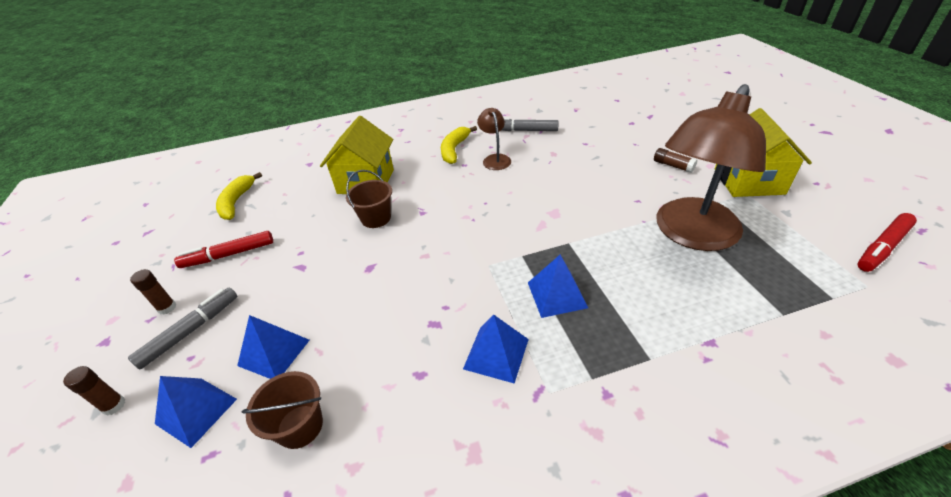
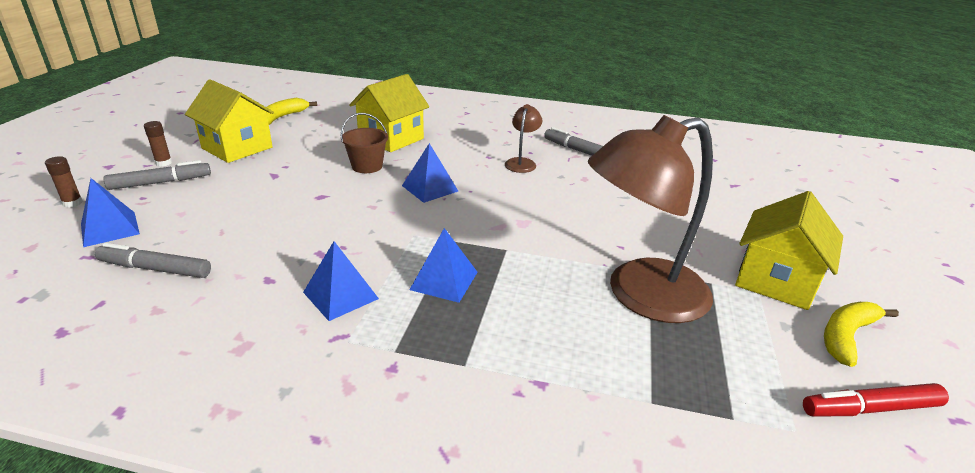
camera: 25 degrees right, 10 degrees down
red marker [174,231,273,268] -> yellow house [185,79,274,163]
blue pyramid [237,315,310,379] -> blue pyramid moved to [402,143,458,203]
brown bucket [242,371,323,449] -> grey marker [95,243,211,278]
yellow banana [441,126,477,164] -> yellow banana moved to [824,302,899,367]
brown glue stick [654,148,698,173] -> none

